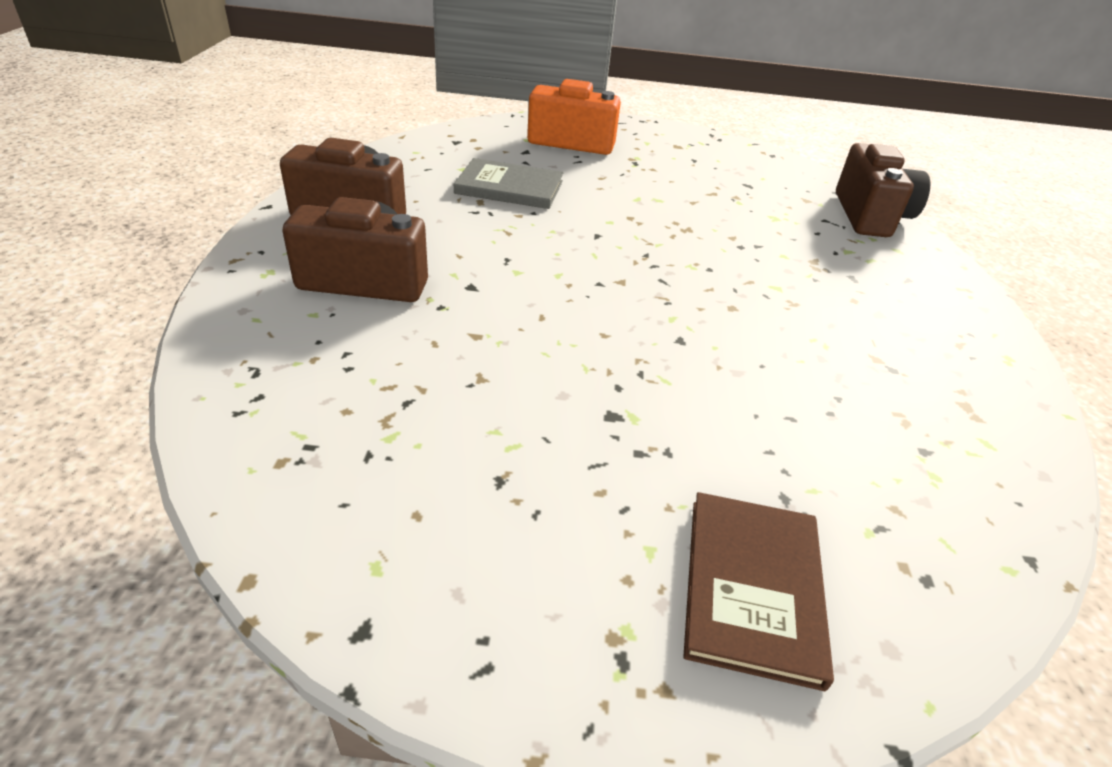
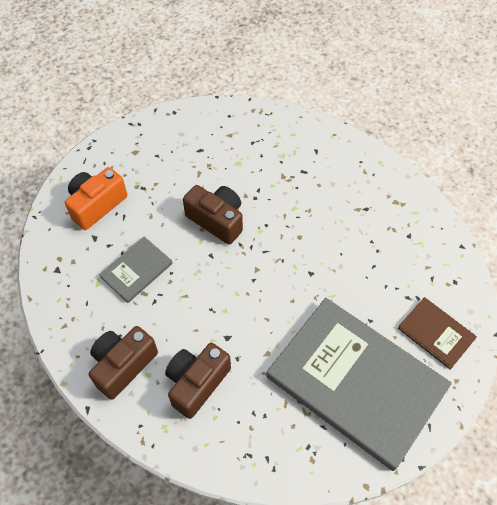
camera: 55 degrees left, 20 degrees up
brown camera [836,143,930,237] -> brown camera moved to [183,185,243,245]
none -> grey book [267,298,452,471]

